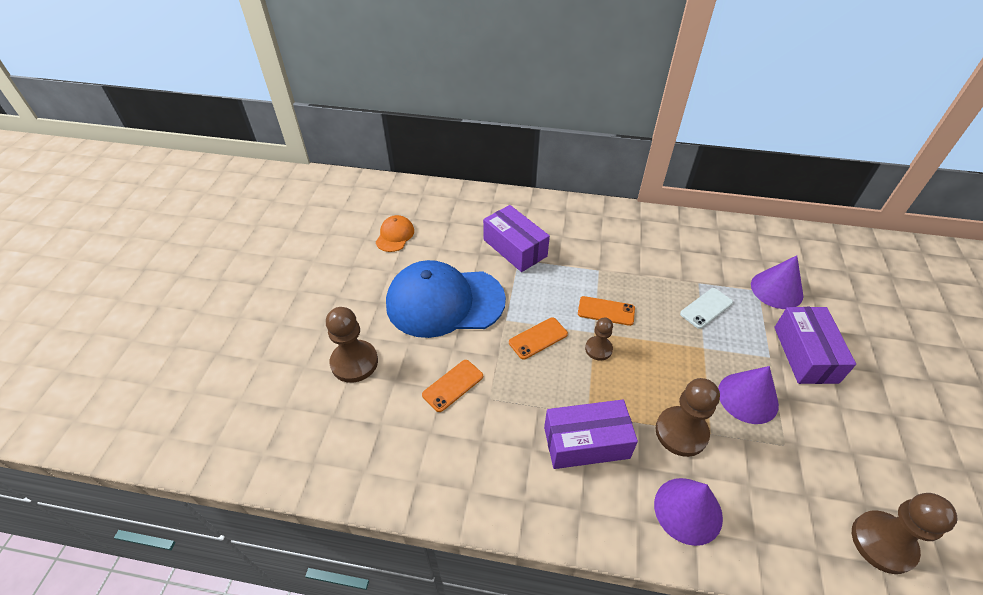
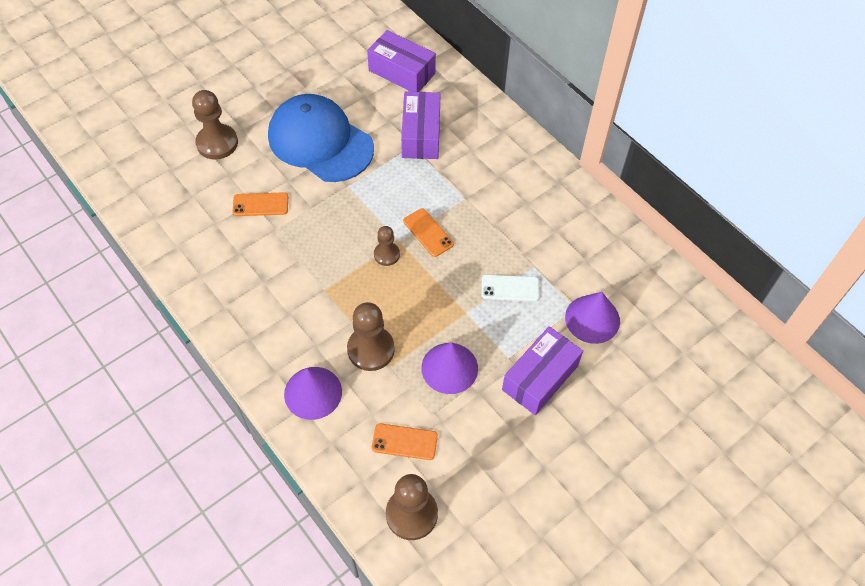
camera: 40 degrees right, 10 degrees up
orange cap [376,215,414,252] -> none
orange phone [509,317,568,360] -> orange phone moved to [372,423,438,460]
purple box [544,400,638,469] -> purple box moved to [367,30,436,92]

